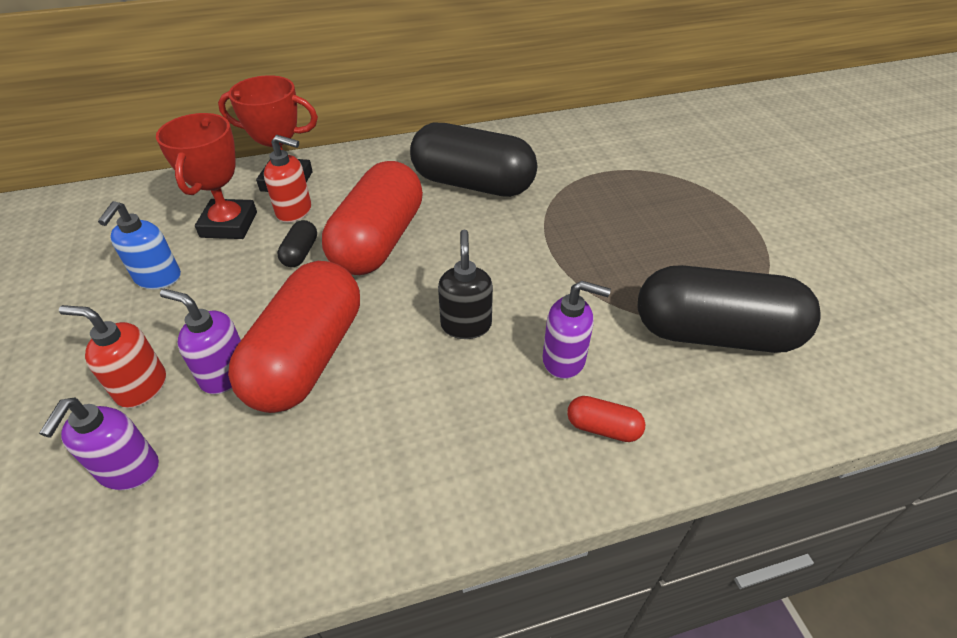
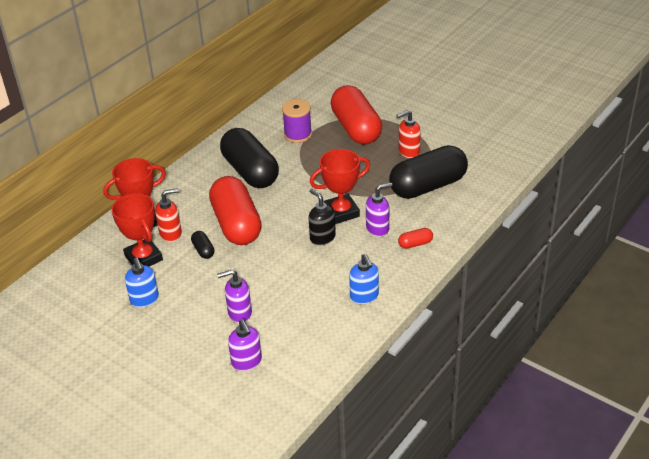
camera: 35 degrees left, 5 degrees down
red soap dispenser [59,305,166,408] -> red soap dispenser moved to [397,110,421,158]
red capsule [228,261,360,413] -> red capsule moved to [331,85,382,145]
black capsule [410,123,537,197] -> black capsule turned 75 degrees clockwise [220,128,279,188]
none -> purple spool [282,99,312,143]
none -> red trophy [310,149,370,224]
none -> blue soap dispenser [349,254,379,304]

